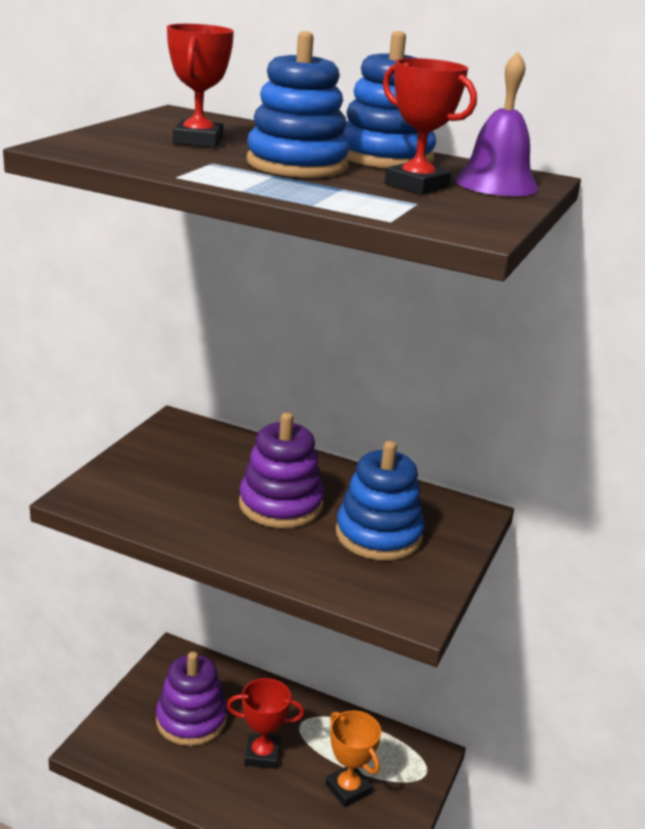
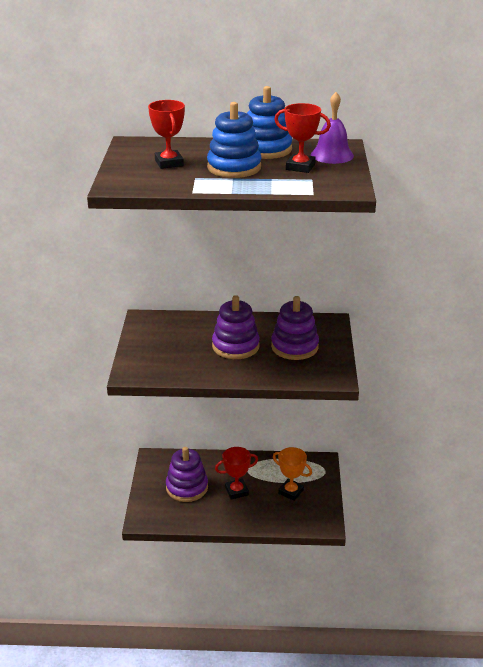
camera: 20 degrees left, 5 degrees up
blue stacking toy [336,441,425,561] -> purple stacking toy [271,296,319,360]

